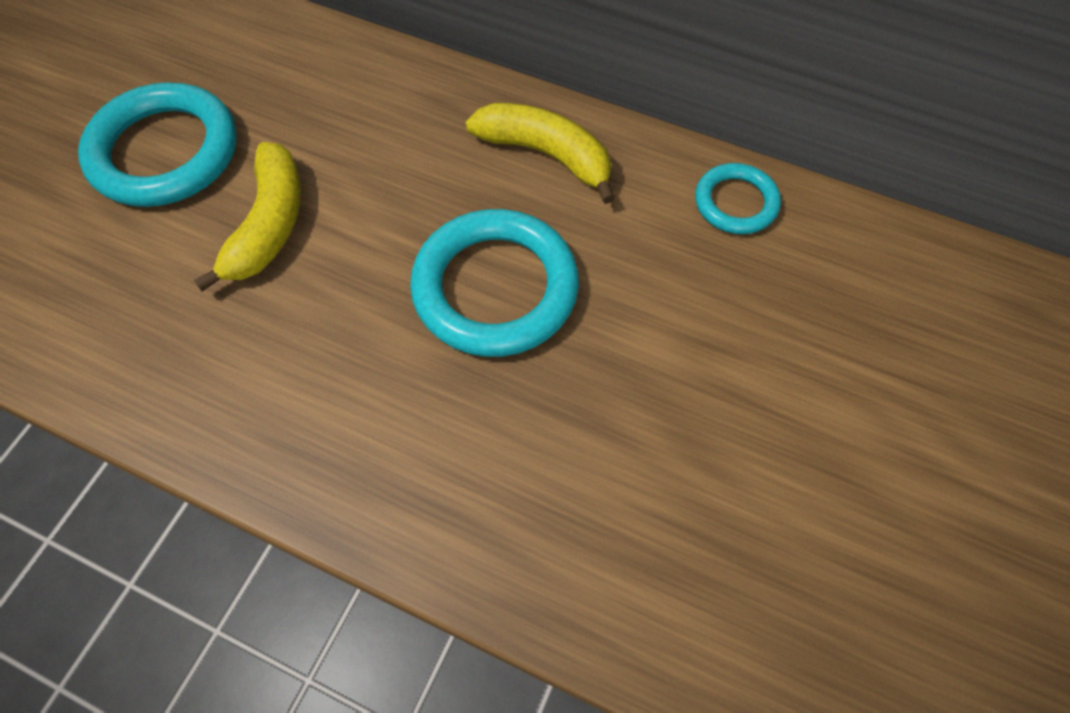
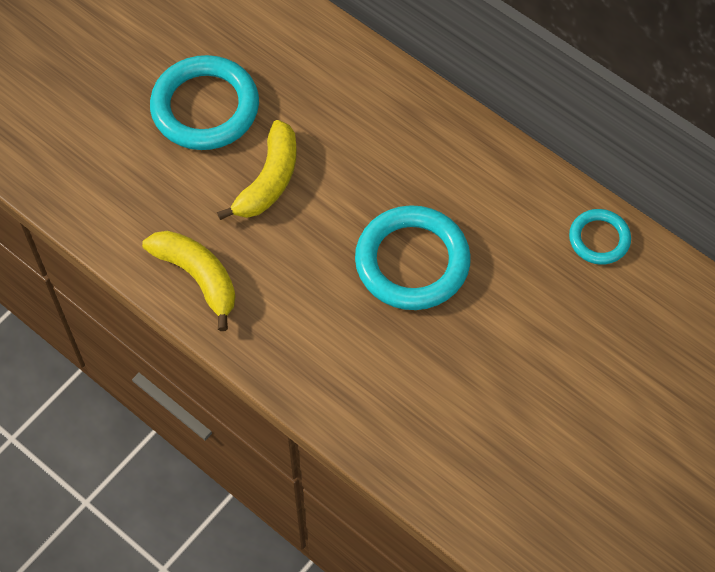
camera: 15 degrees right, 0 degrees up
yellow banana [466,103,615,204] -> yellow banana moved to [142,231,236,331]

